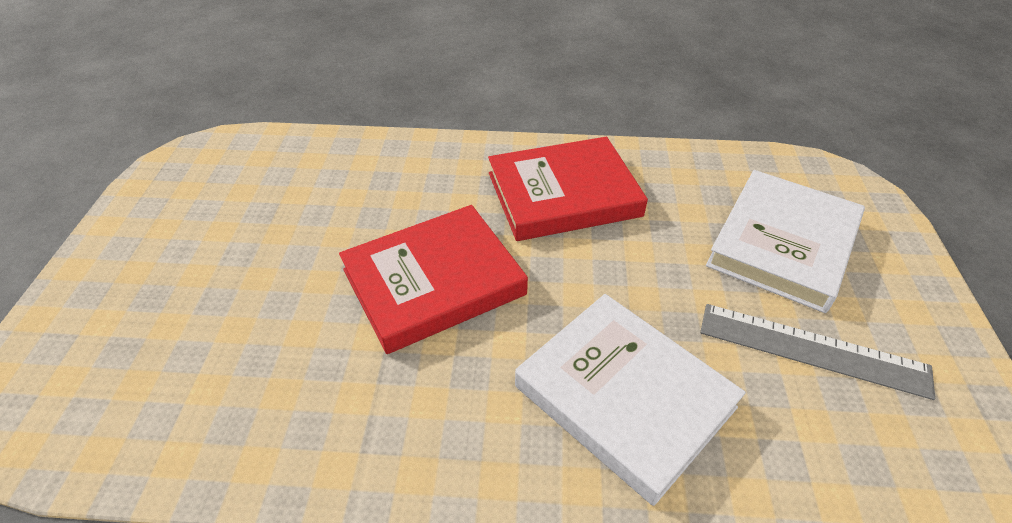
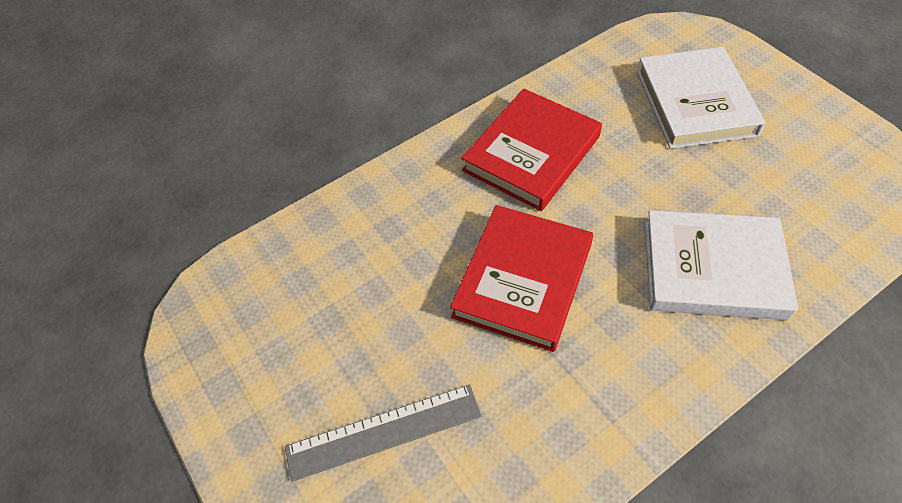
camera: 35 degrees left, 10 degrees up
grey ruler [700,304,935,400] -> grey ruler moved to [285,384,482,482]

